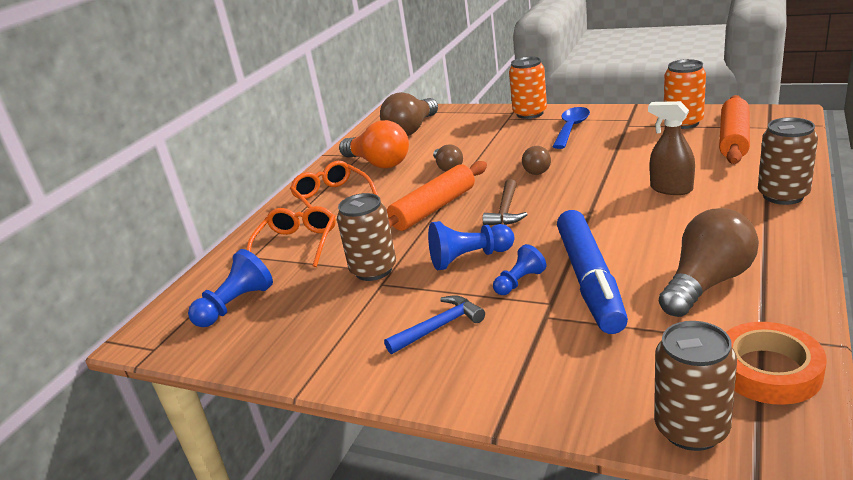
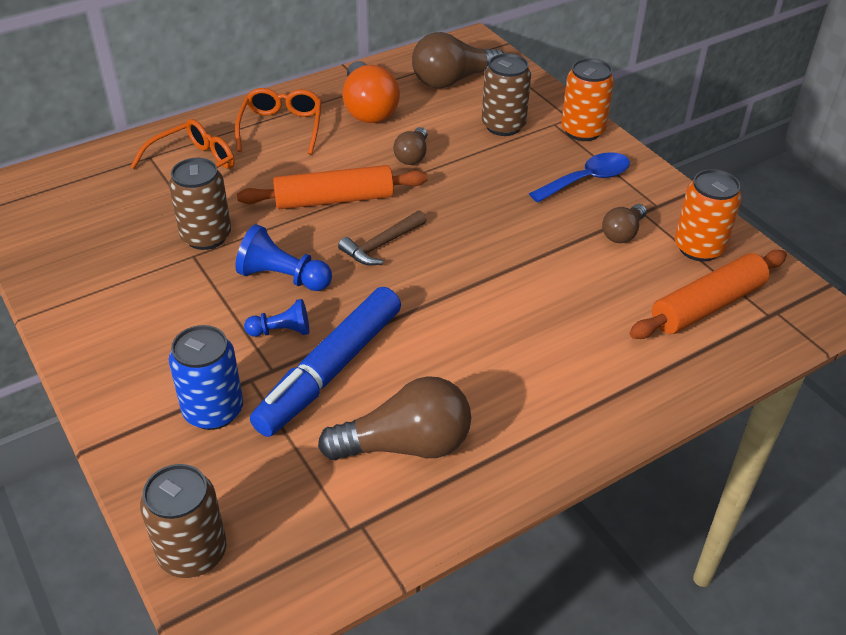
camera: 30 degrees right, 15 degrees up
blue pawn [188,249,273,327] -> none
blue hammer [384,295,485,354] -> none
brown light bulb [522,146,551,175] -> brown light bulb moved to [602,204,647,243]
brown spray bottle [648,101,695,195] -> none
orange tape [726,322,827,405] -> none
brown can [758,117,818,205] -> brown can moved to [482,53,531,136]
none -> blue can [169,325,243,430]

